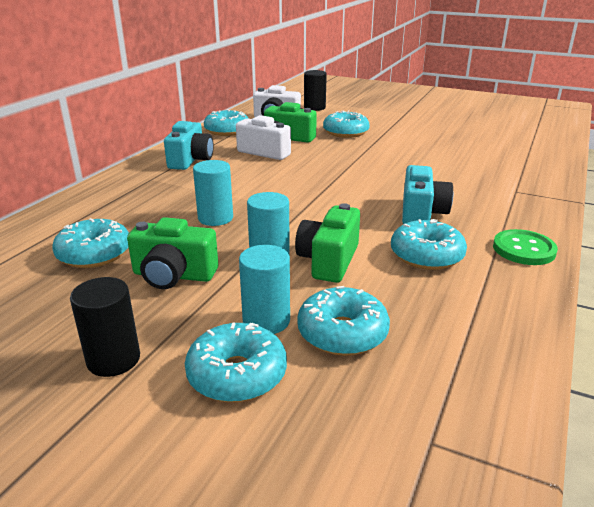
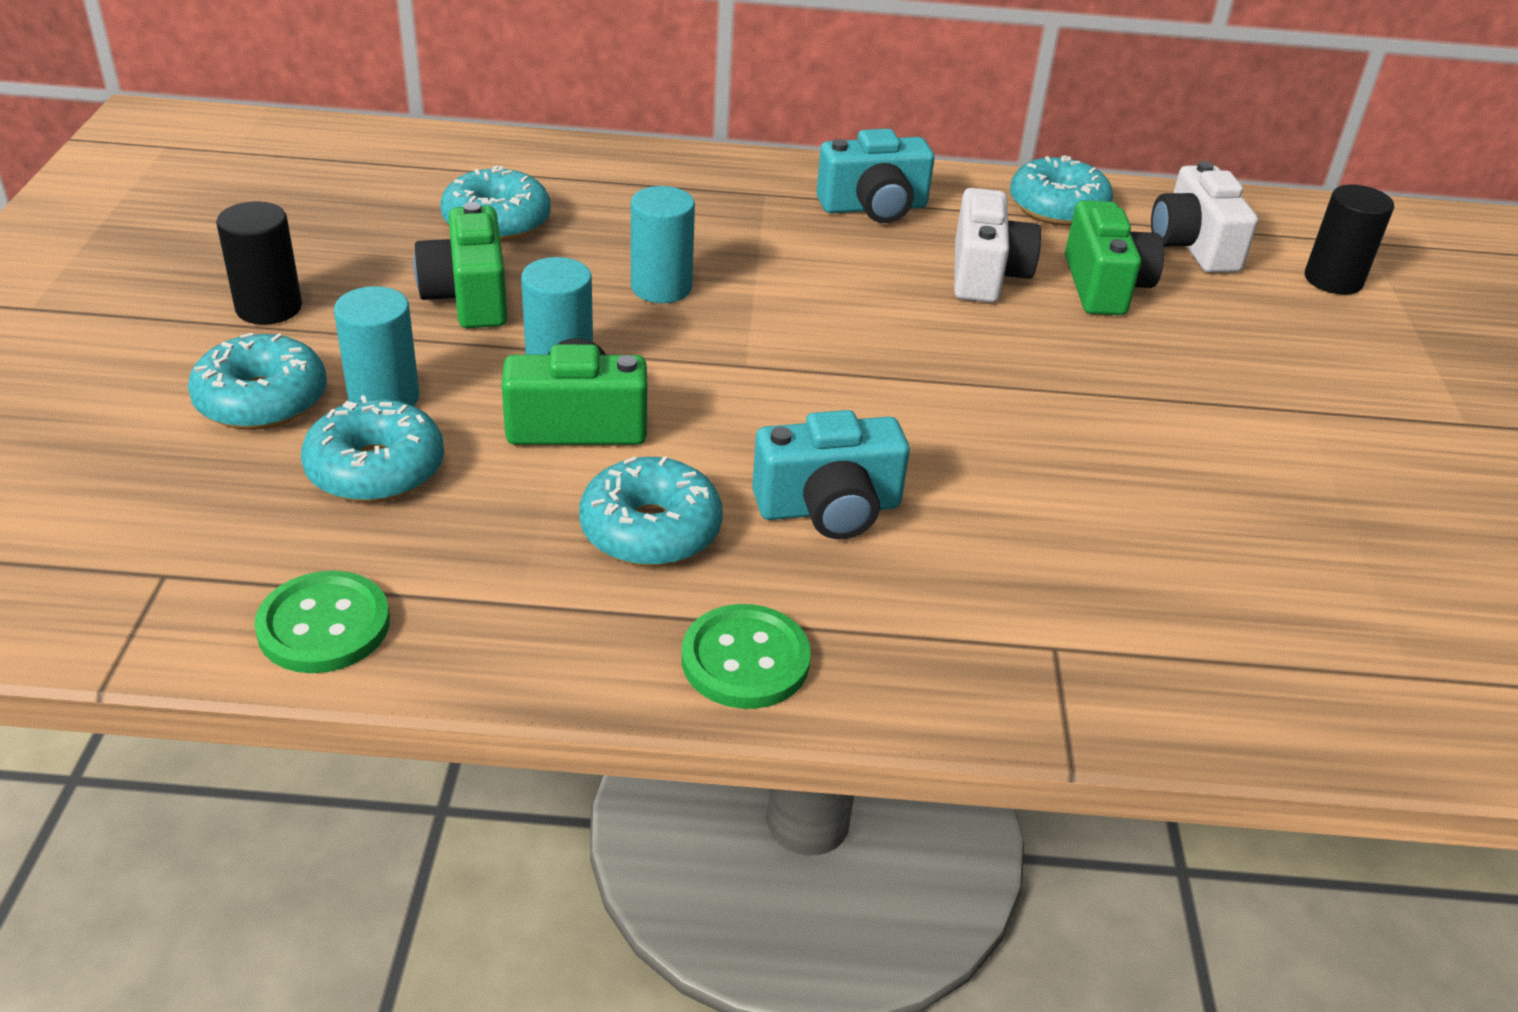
camera: 65 degrees right, 10 degrees up
turquoise donut [323,111,370,138] -> none
none -> green button [254,571,390,673]

